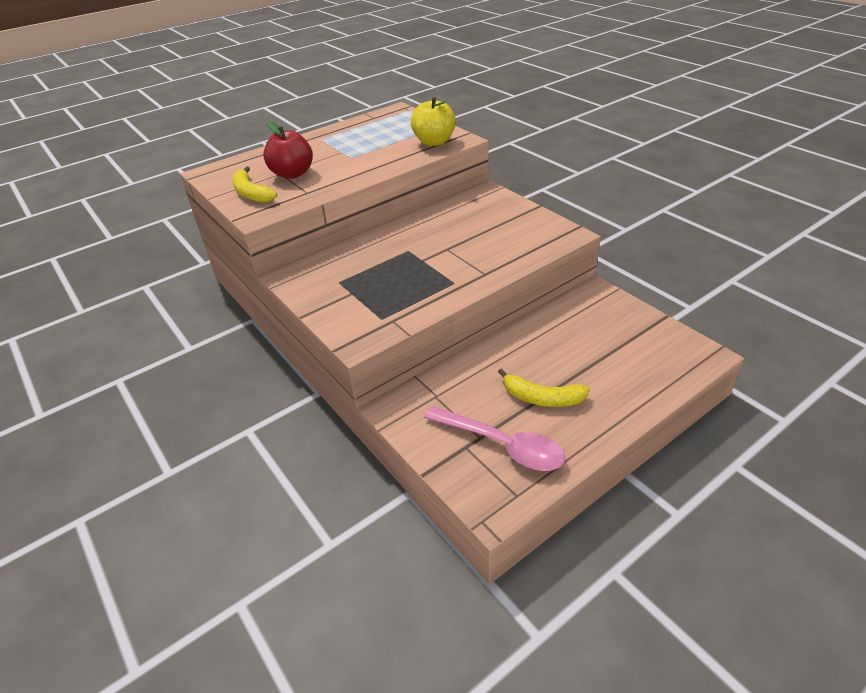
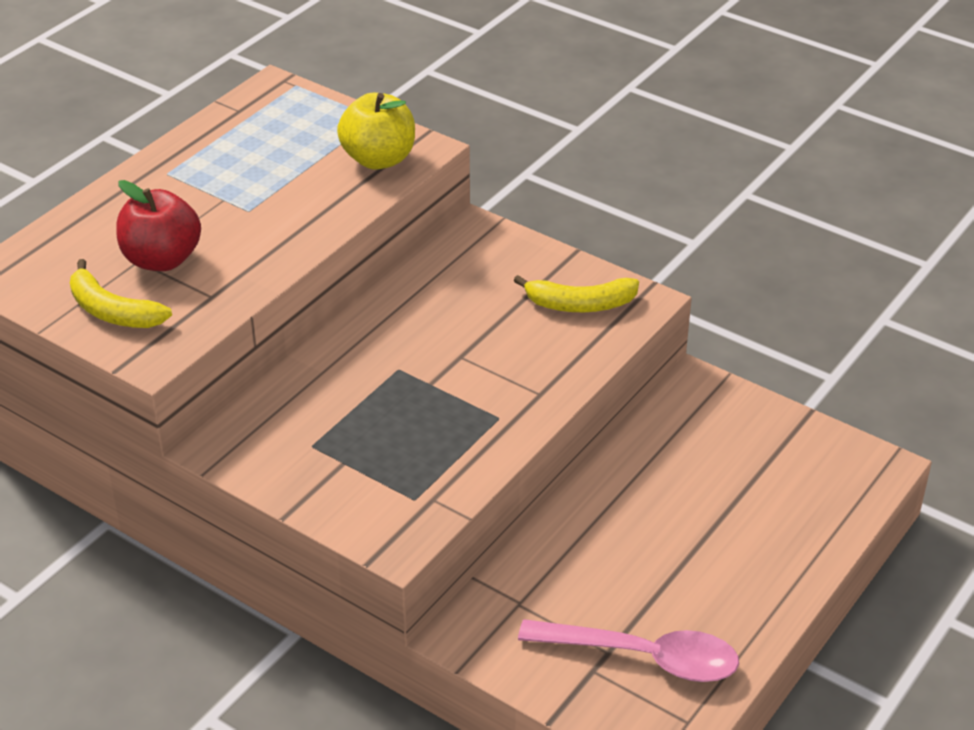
camera: 20 degrees left, 0 degrees up
yellow banana [498,368,590,407] -> yellow banana moved to [514,275,639,312]

